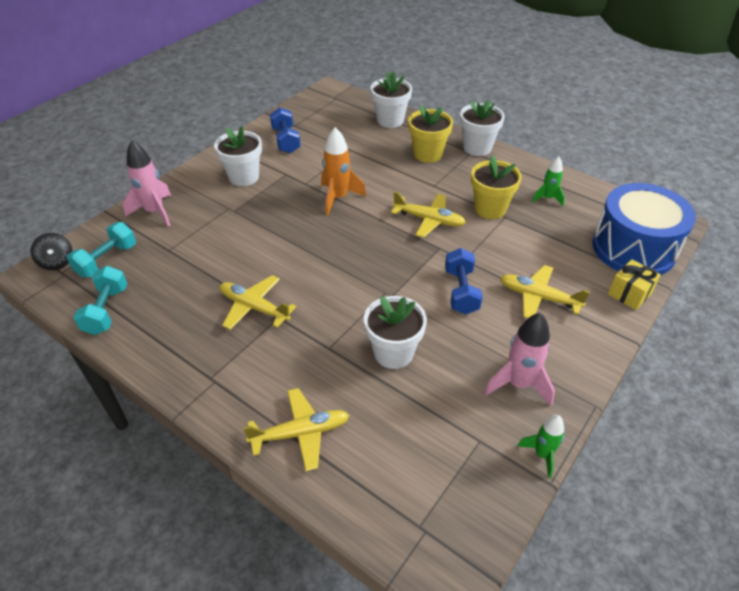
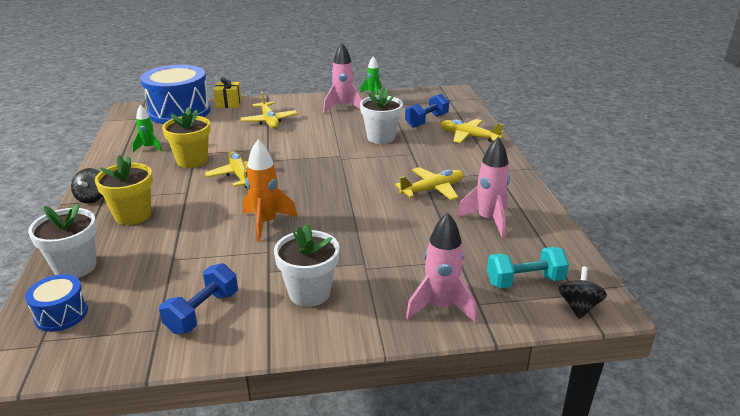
camera: 135 degrees left, 15 degrees down
turquoise dumbbell [73,266,128,335] -> none
yellow plane [220,275,297,330] -> yellow plane turned 105 degrees counterclockwise [395,167,464,200]
blue dumbbell [445,248,483,314] -> blue dumbbell moved to [405,93,449,128]
white flower pot [460,100,505,156] -> black spinning top [71,168,103,203]
none -> blue drum [25,274,88,332]
none -> pink rocket [456,137,510,238]

